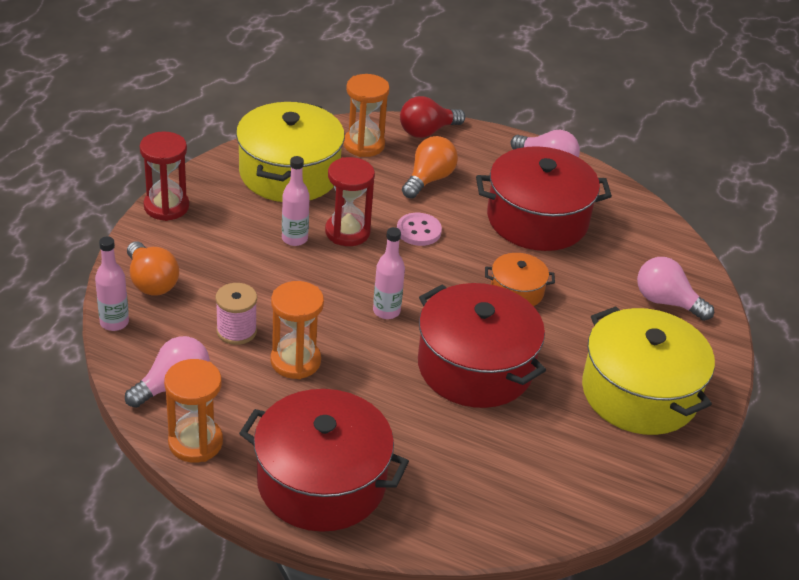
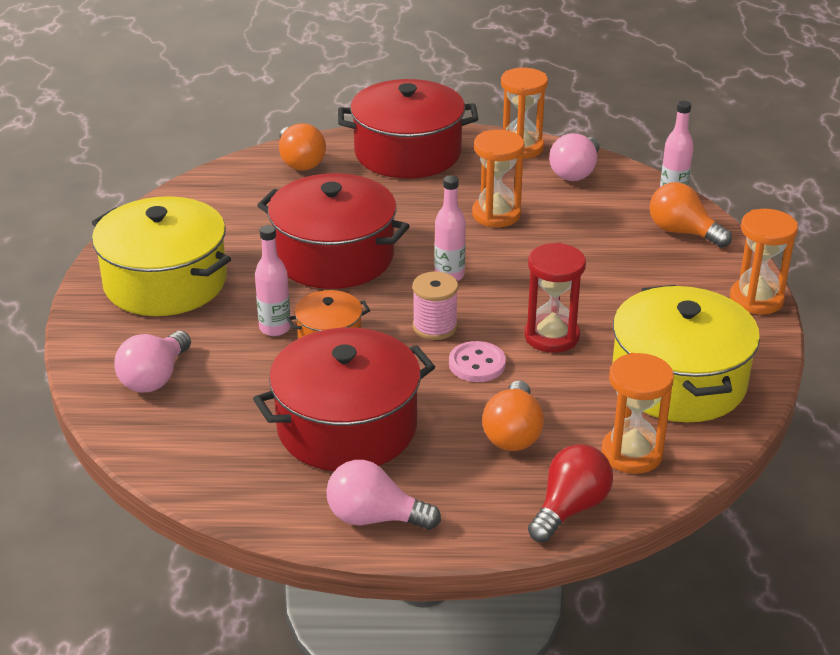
camera: 160 degrees right, 5 degrees down
red hourglass [140,131,189,221] -> orange hourglass [730,209,798,315]
pink spool [216,283,257,345] -> pink spool moved to [413,272,458,340]
pink bottle [282,156,310,246] -> pink bottle moved to [255,225,291,336]
pink light bulb [637,257,714,321] -> pink light bulb turned 105 degrees clockwise [114,331,191,393]
none -> orange light bulb [279,123,326,171]

